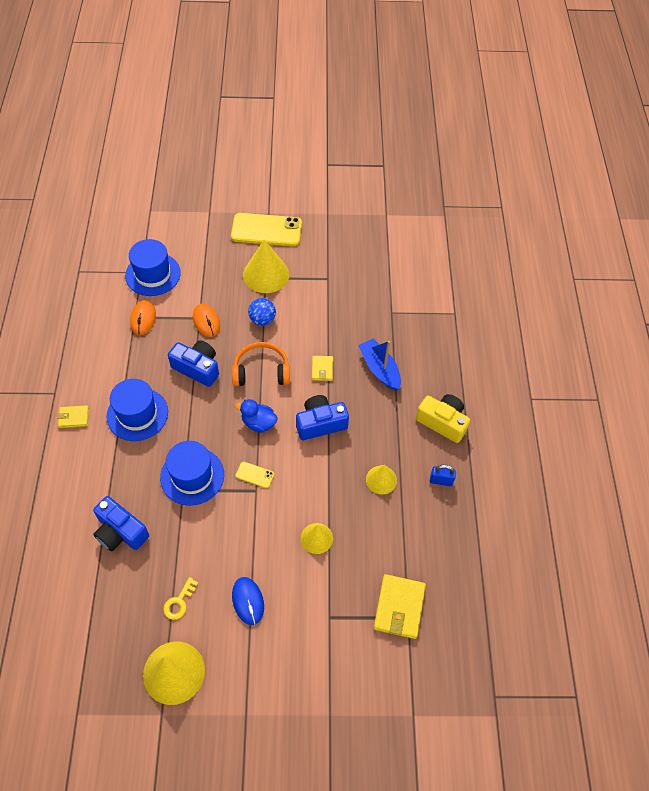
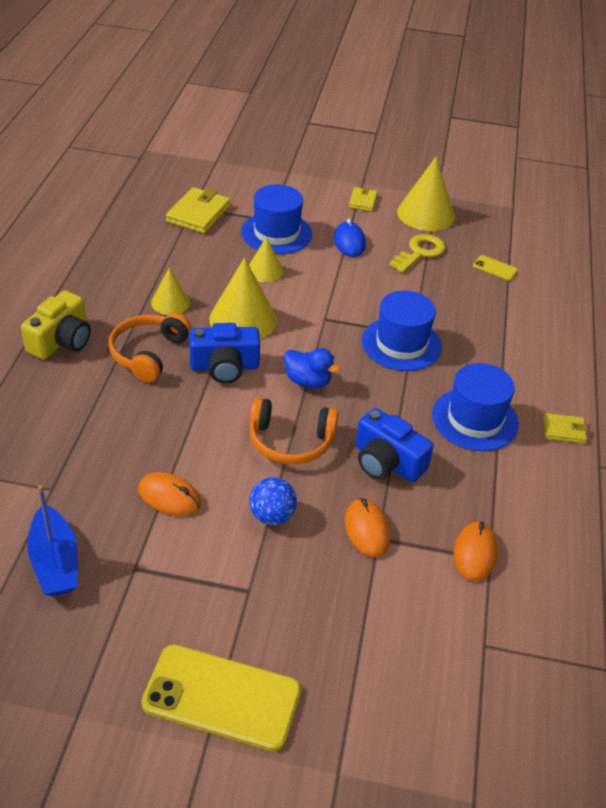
camera: 170 degrees left, 15 degrees down
blue camera [93,496,149,551] -> none
blue hat [125,239,181,296] -> blue hat moved to [241,184,312,254]
yellow key [163,577,198,620] -> yellow key [389,234,446,273], size x1.54
yellow phone [236,462,274,488] -> yellow phone moved to [473,255,518,281]
yellow cone [243,240,289,293] -> yellow cone moved to [209,258,277,339]
yellow wallet [312,356,333,381] -> yellow wallet moved to [349,187,378,212]
blue boat [358,339,401,390] -> blue boat moved to [27,485,78,596]
yellow camera [416,394,470,443] -> yellow camera turned 105 degrees counterclockwise [21,291,91,360]
blue padlock [430,465,456,486] -> none
none -> orange headphones [108,313,192,382]
none -> orange mouse [138,472,201,516]

